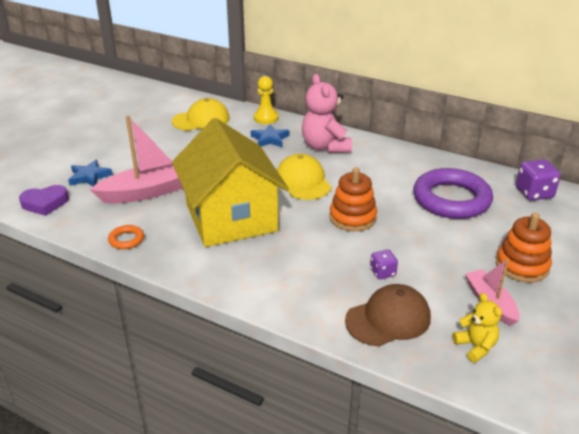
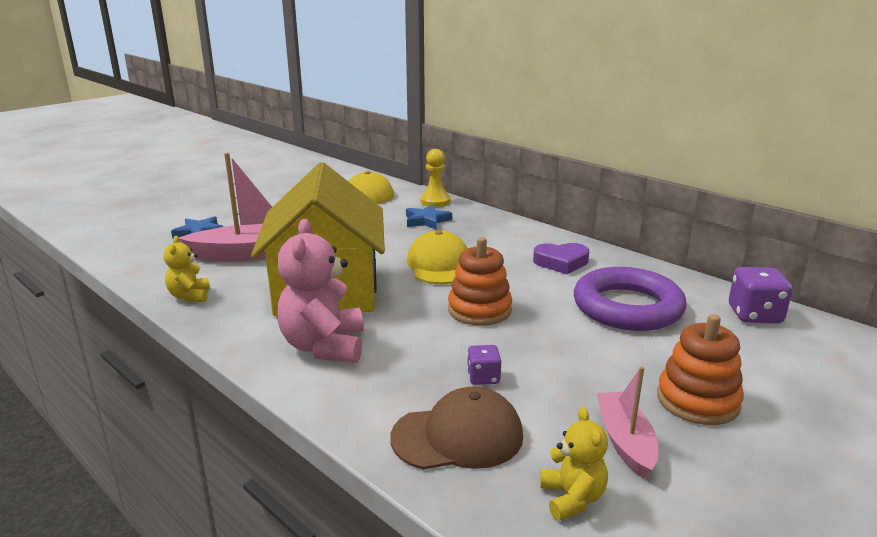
camera: 15 degrees right, 10 degrees down
purple heart [19,185,69,216] -> purple heart moved to [533,243,589,274]
orange ring [108,225,144,249] -> yellow teddy bear [164,236,210,302]
pink teddy bear [302,74,352,153] -> pink teddy bear moved to [277,219,364,363]

